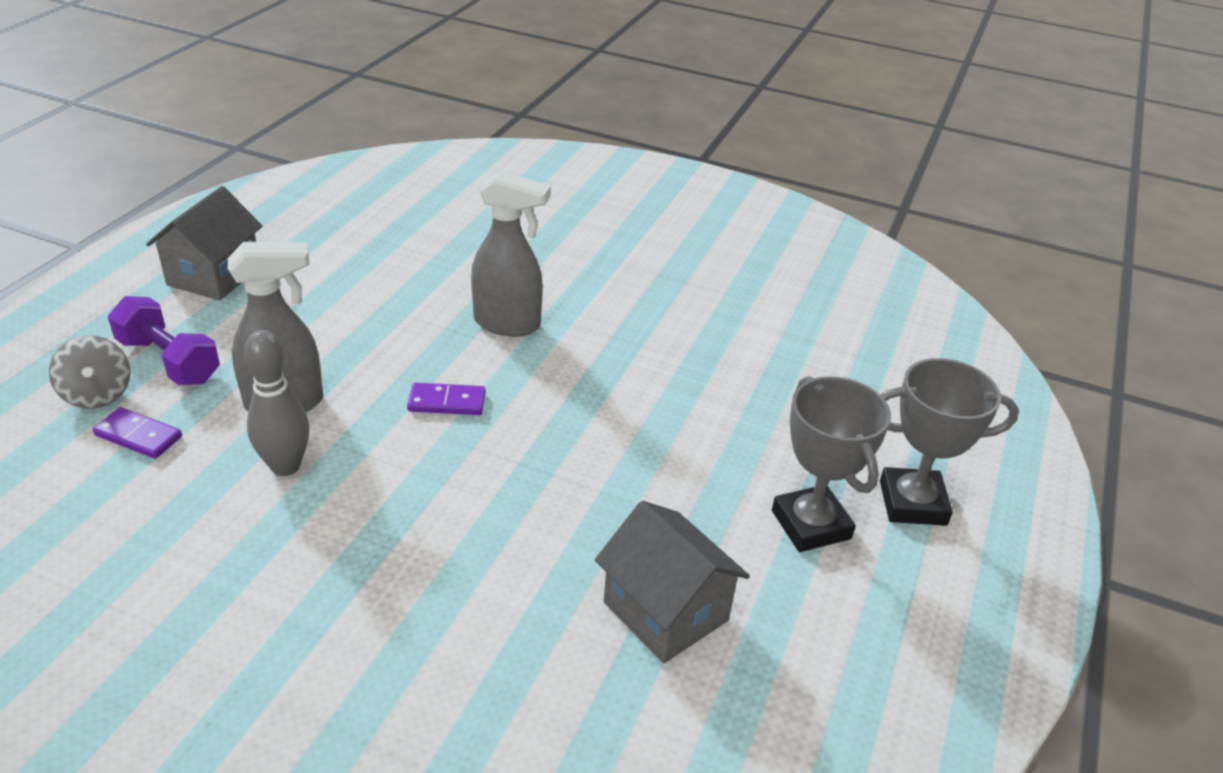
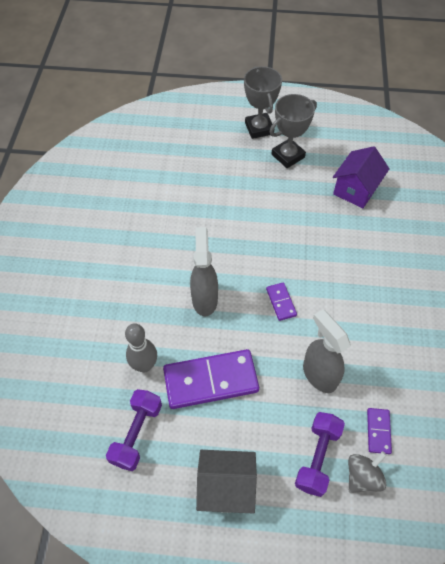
camera: 105 degrees left, 20 degrees up
grey bowling pin [244,330,310,476] -> grey bowling pin moved to [125,323,157,372]
grey house [595,501,750,663] -> purple house [333,146,390,208]
none -> purple dumbbell [106,389,162,471]
none -> purple domino [163,349,259,409]

